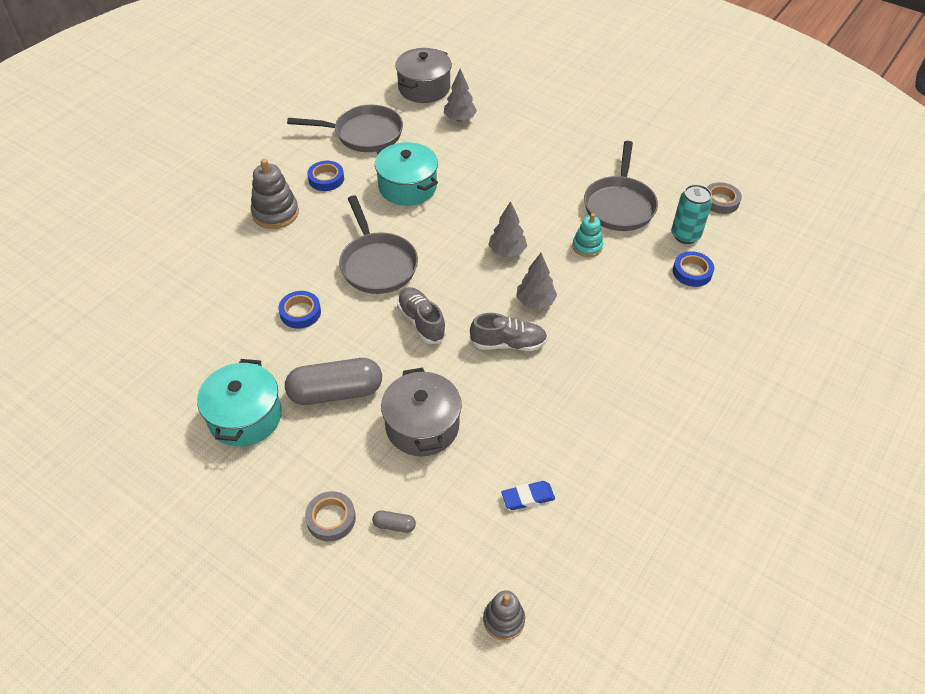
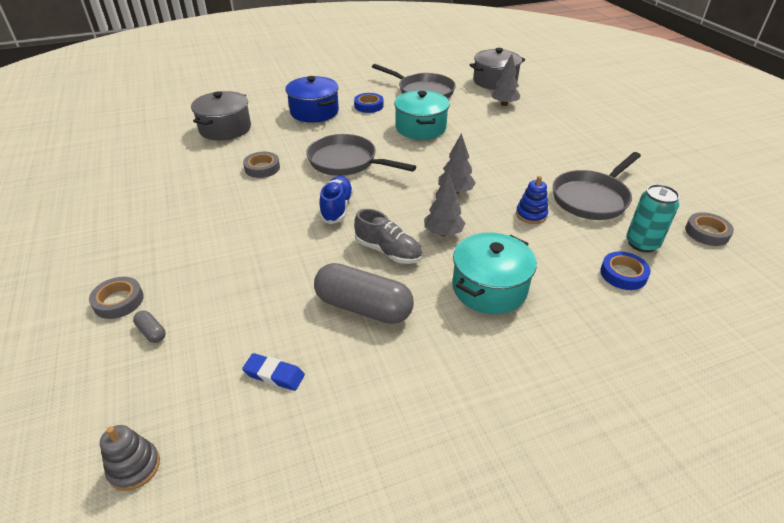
camera: 35 degrees right, 10 degrees down
turquoise pot [197,359,282,447] -> turquoise pot moved to [452,232,537,314]
grey stacking toy [251,159,299,229] -> blue pot [286,76,339,123]
blue tape [278,291,321,328] -> grey tape [243,152,280,178]
grey capsule [285,358,382,405] -> grey capsule moved to [314,263,414,324]
grey pan [339,195,418,294] -> grey pan turned 105 degrees clockwise [306,134,416,176]
grey pot [381,368,462,456] -> grey pot moved to [191,91,251,141]
grey shoe [397,287,446,344] -> blue shoe [319,176,354,224]
turquoise stacking toy [572,213,603,257] -> blue stacking toy [516,176,548,224]

